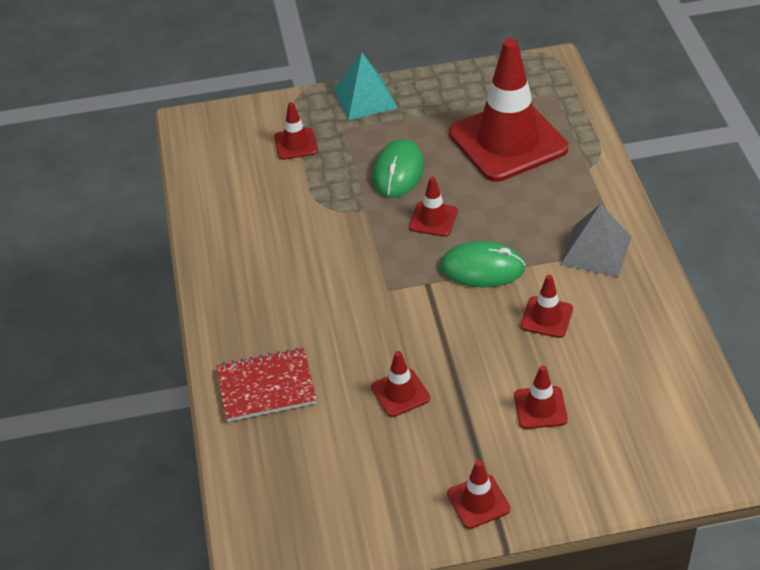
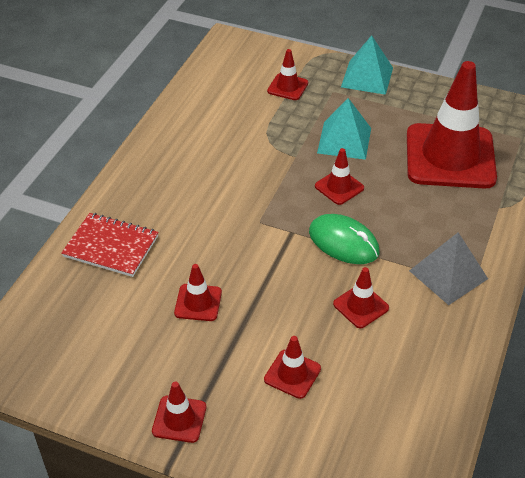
camera: 30 degrees right, 0 degrees up
green mouse [372,139,424,197] -> turquoise pyramid [317,98,371,160]

